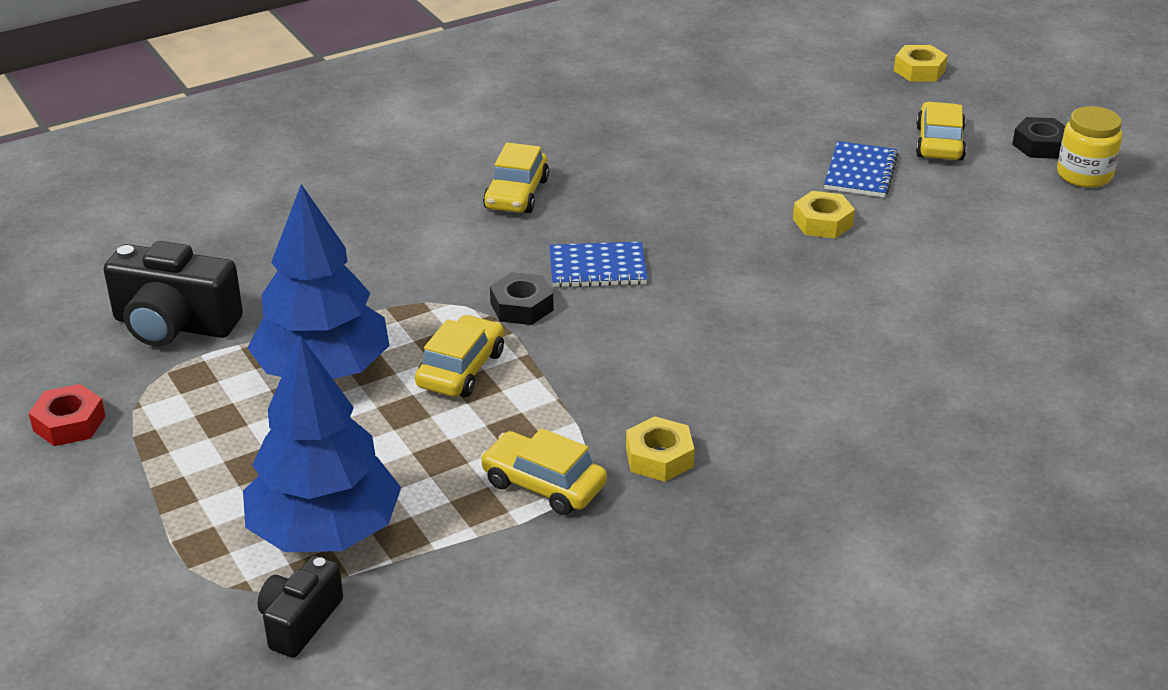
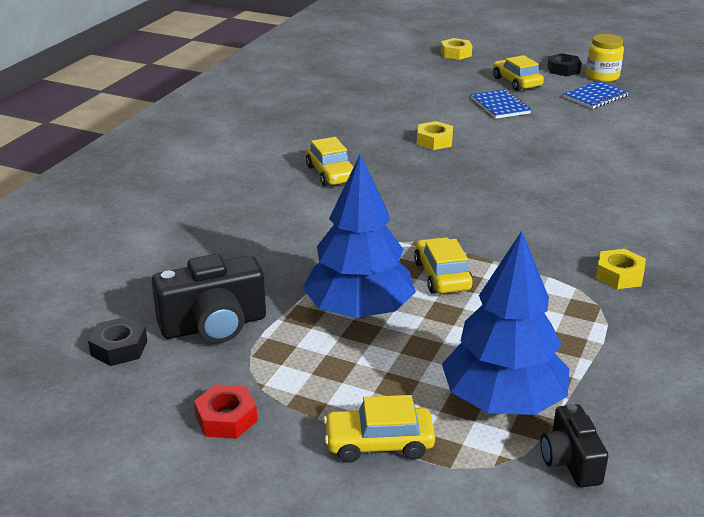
camera: 35 degrees left, 5 degrees down
yellow car [480,428,607,515] -> yellow car moved to [323,395,435,463]
black nut [490,272,553,325] -> black nut moved to [88,317,147,366]
blue notebook [549,242,648,288] -> blue notebook moved to [563,81,629,109]
yellow nut [793,191,855,239] -> yellow nut moved to [417,121,453,150]

